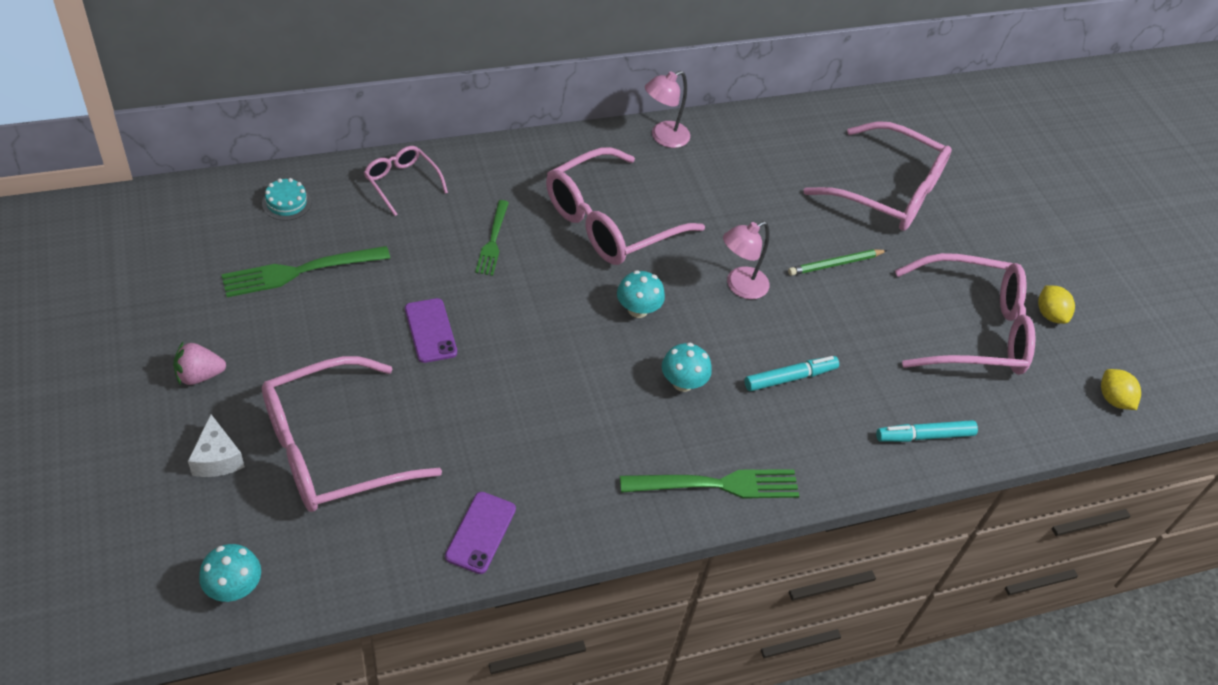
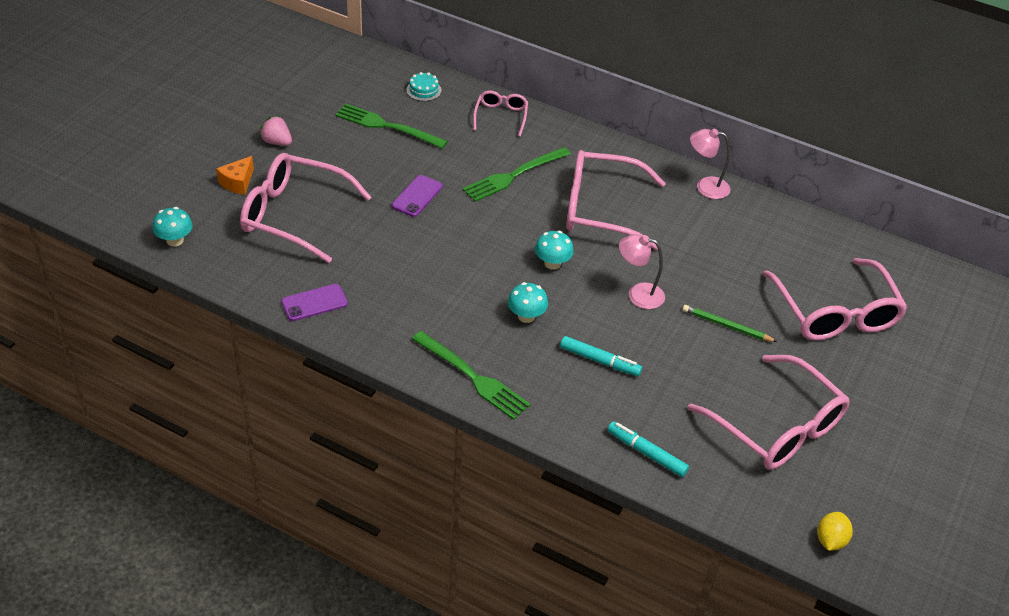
camera: 50 degrees right, 5 degrees down
white cheese [188,414,245,477] -> orange cheese [216,156,254,195]
green fork [475,200,509,276] -> green fork [463,147,571,202], size x1.57
yellow lemon [1038,285,1075,324] -> none

